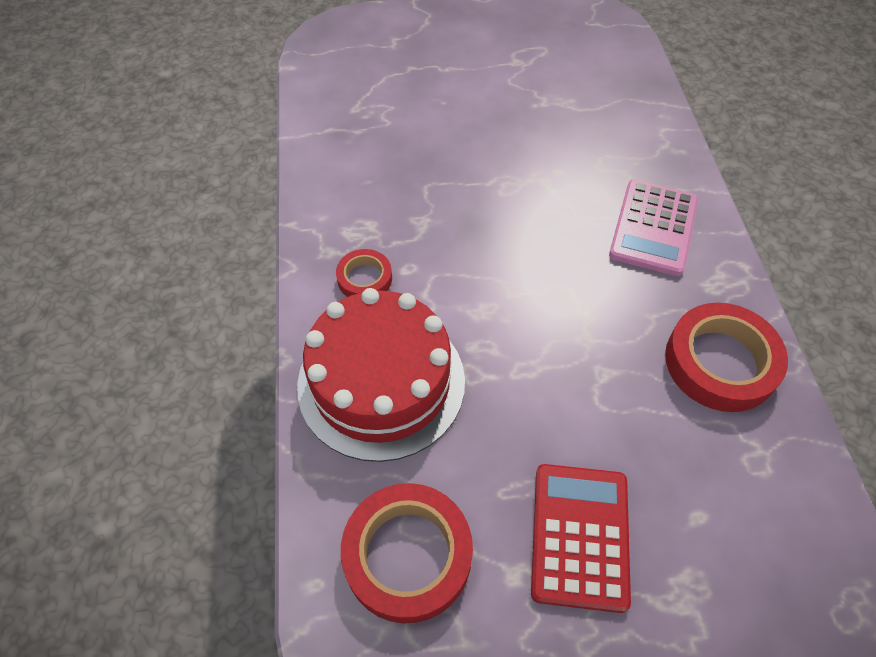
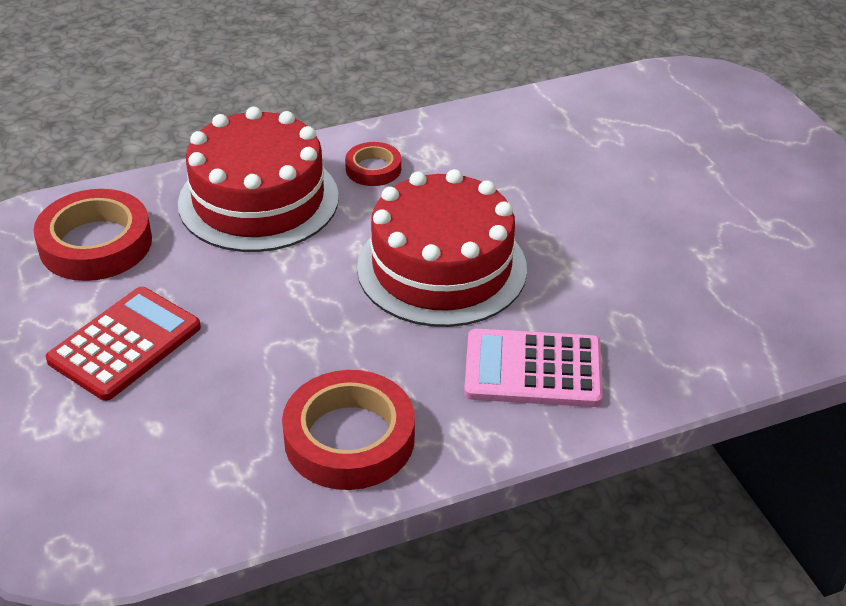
camera: 75 degrees right, 15 degrees down
red calculator [531,464,631,613] -> red calculator turned 45 degrees counterclockwise [46,287,201,401]
none -> red cake [357,169,527,327]

